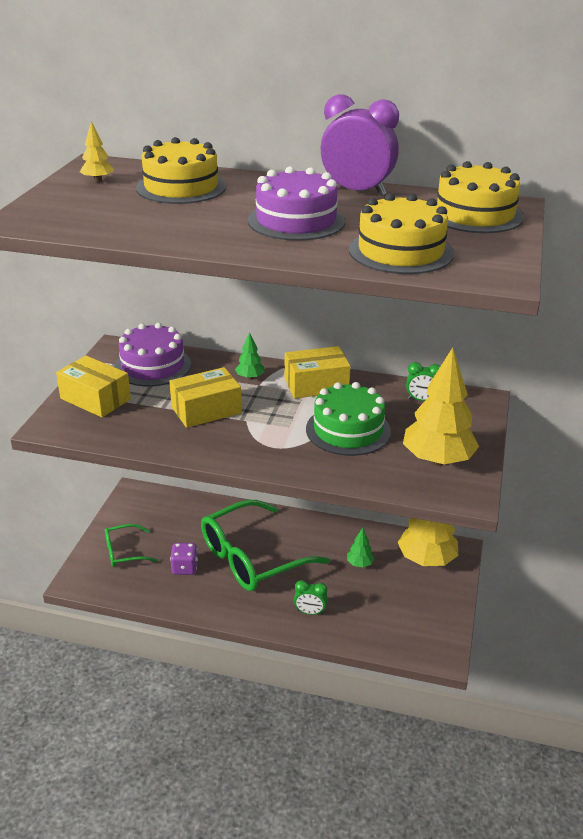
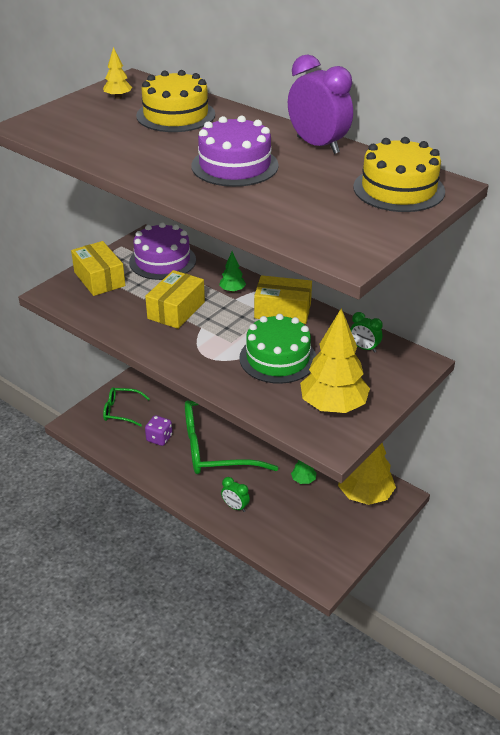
camera: 25 degrees right, 5 degrees up
yellow box [169,367,242,428] -> yellow box turned 60 degrees counterclockwise [145,270,205,329]
yellow cake [349,193,454,274] -> none

